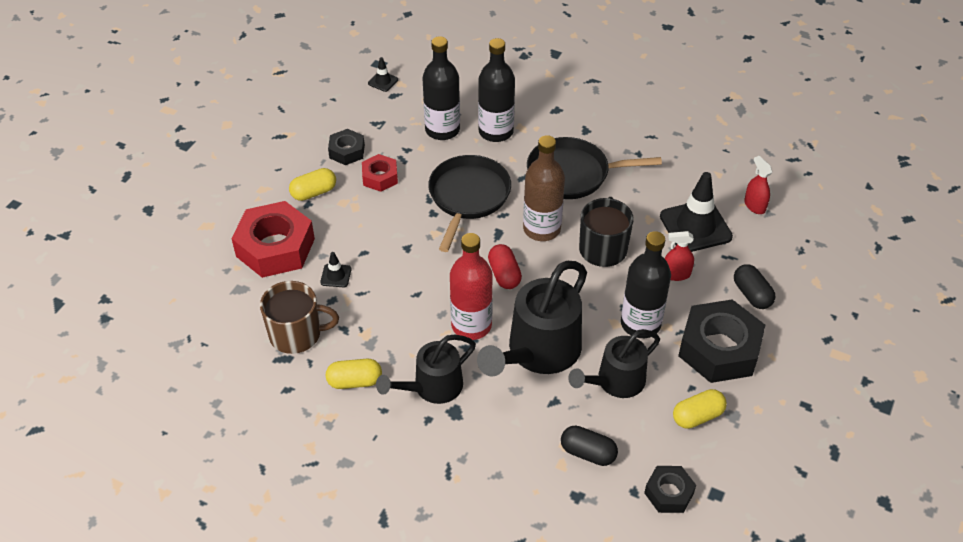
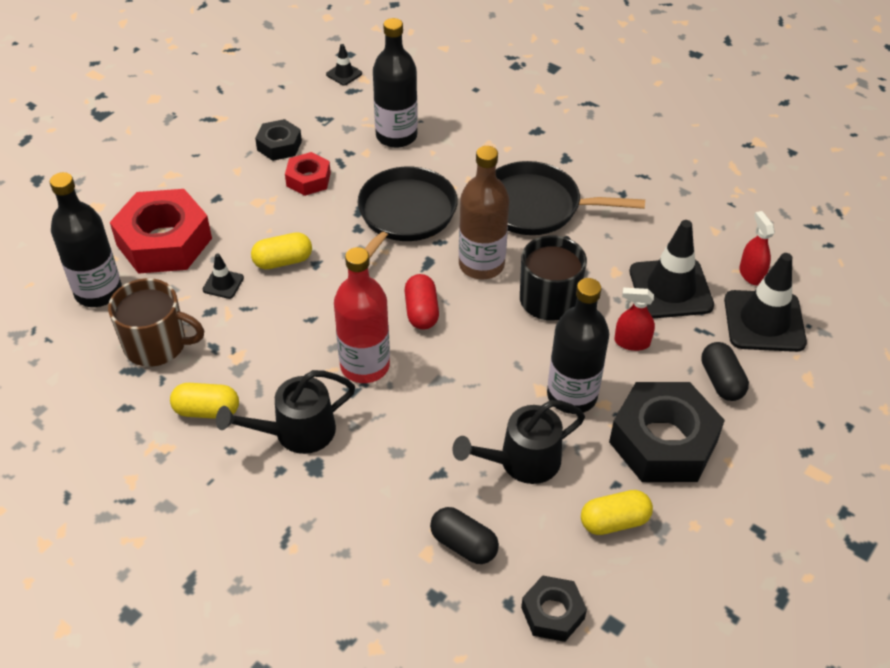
camera: 10 degrees right, 0 degrees up
yellow capsule [289,168,336,201] -> yellow capsule moved to [251,232,312,269]
black watering can [477,261,587,377] -> none
black bottle [478,38,515,142] -> black bottle moved to [50,172,122,307]
none -> black traffic cone [724,253,807,352]

